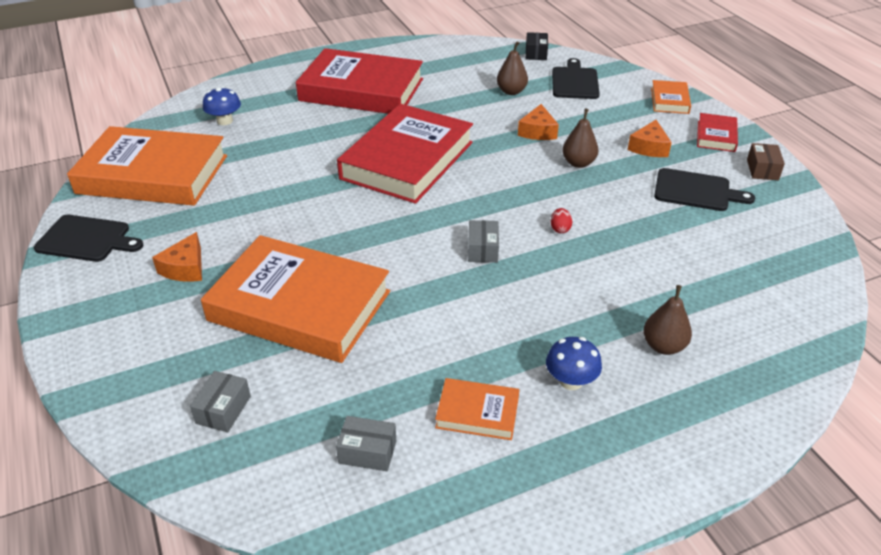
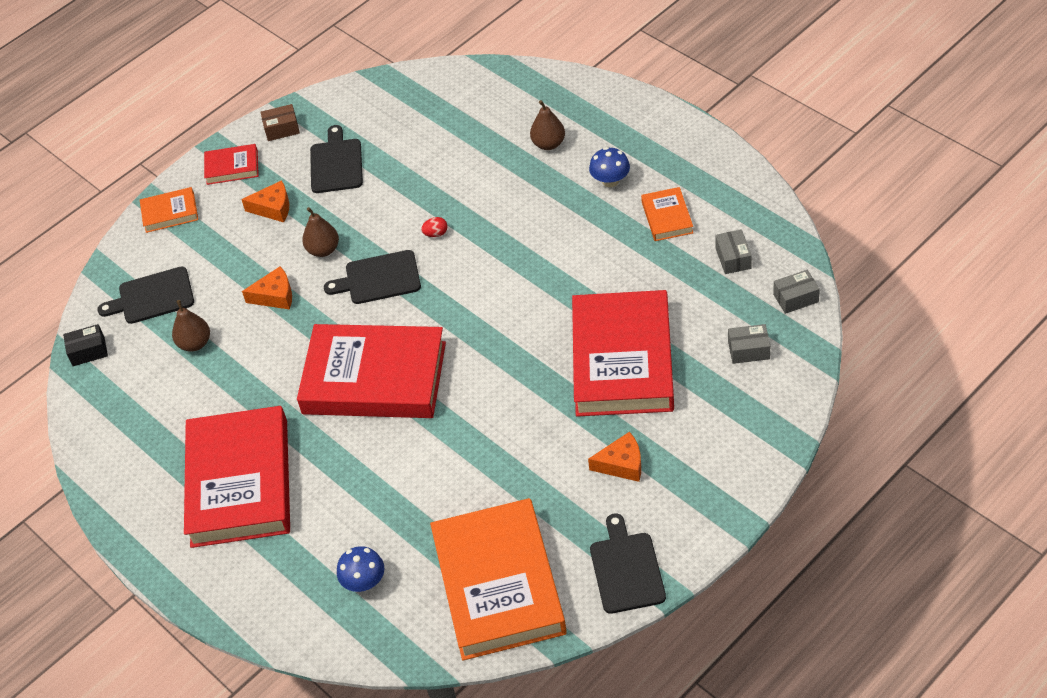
camera: 105 degrees left, 10 degrees up
orange book [201,235,390,363] -> red book [572,290,674,417]
grey box [468,220,499,263] -> grey box moved to [773,270,820,314]
none -> black cutting board [324,250,421,304]

